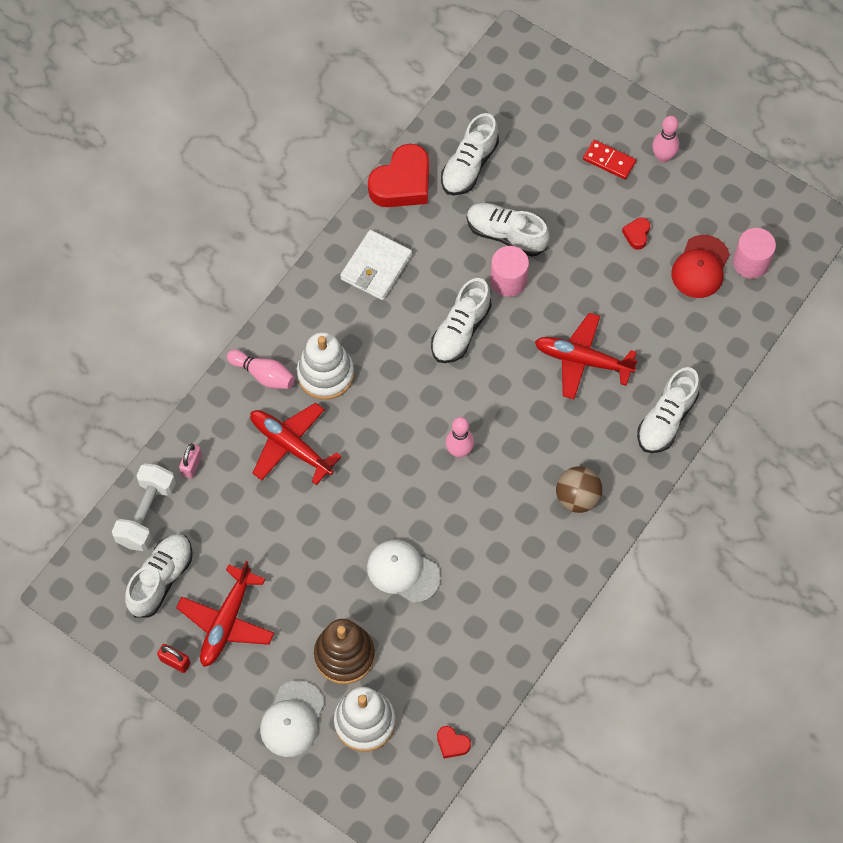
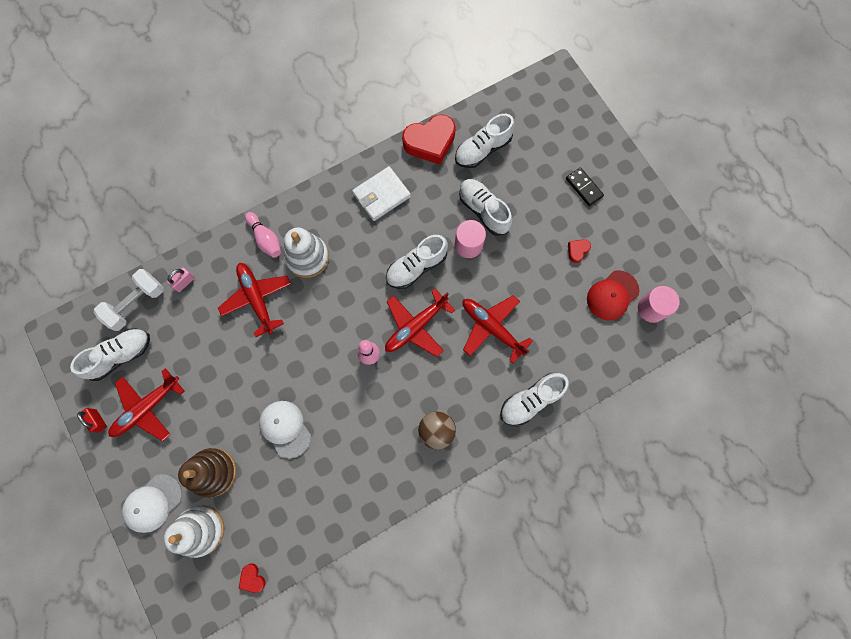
camera: 25 degrees right, 10 degrees up
red domino [583,140,636,179] -> black domino [566,168,604,206]
pink bowling pin [652,116,679,163] -> none
none -> red plane [385,289,455,357]

